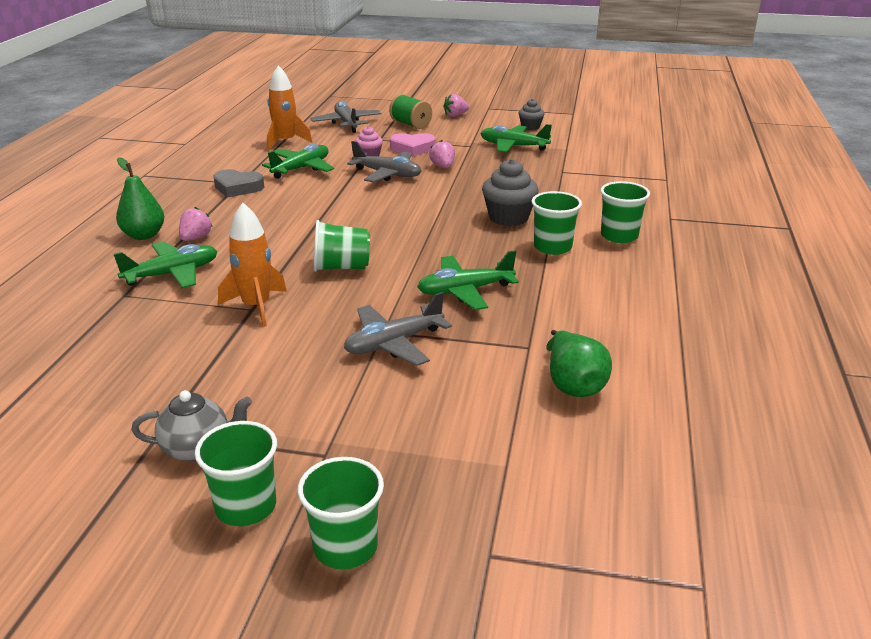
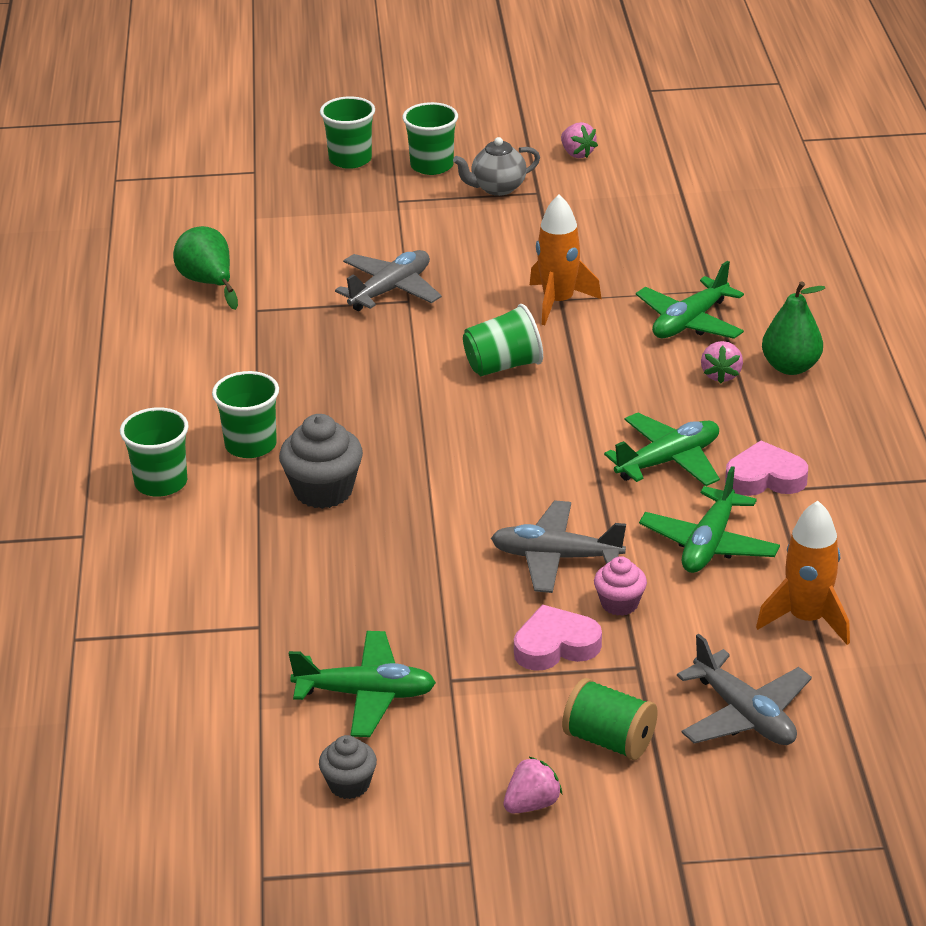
camera: 165 degrees right, 5 degrees up
grey heart [213,169,264,198] -> pink heart [725,440,808,496]
green plane [417,250,519,310] -> green plane moved to [604,413,720,486]
pink strawberry [429,140,455,168] -> pink strawberry moved to [561,122,598,158]

